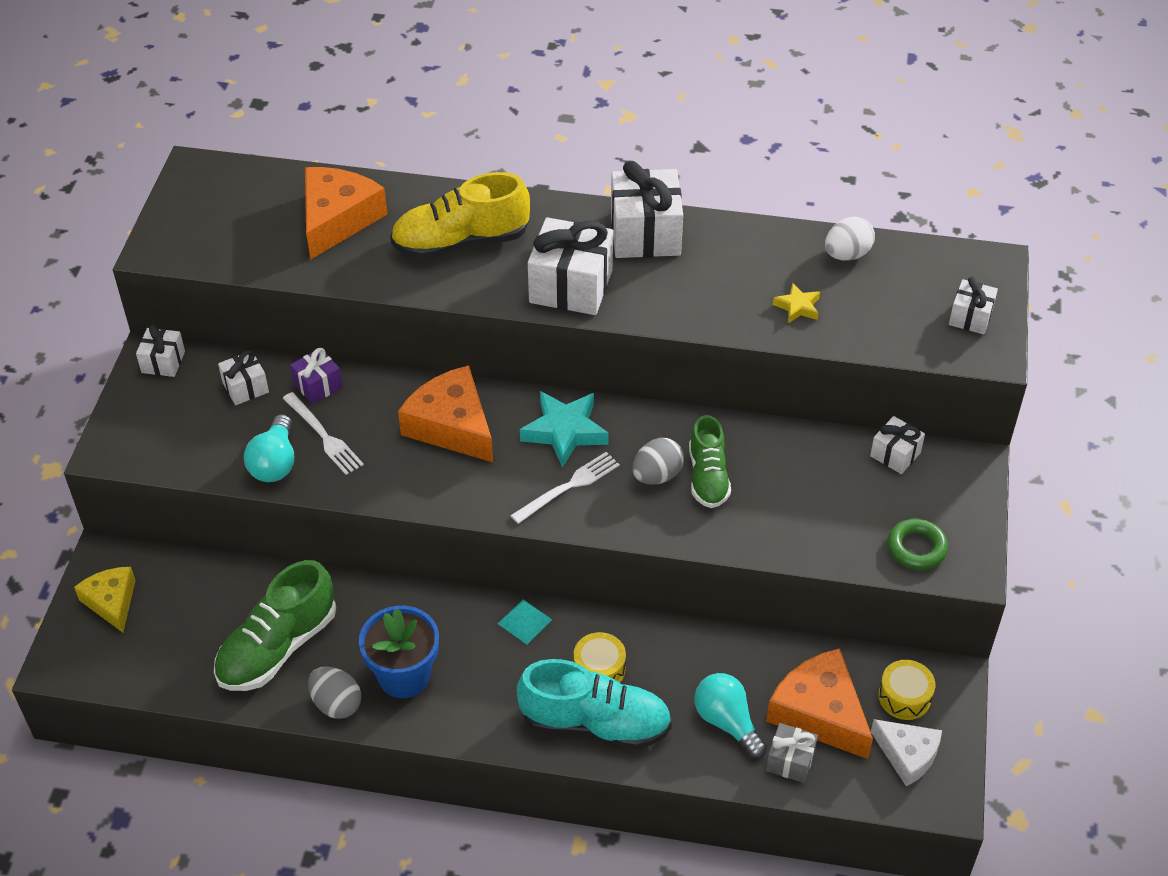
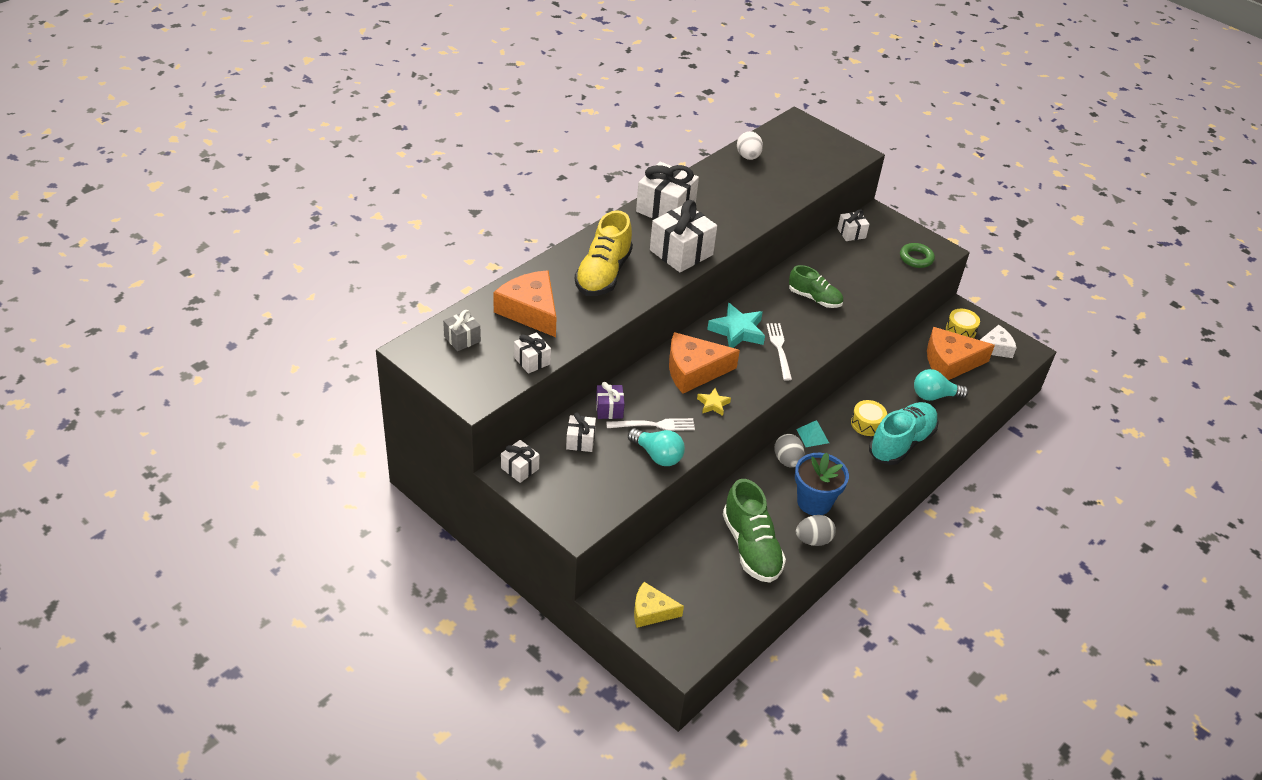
camera: 60 degrees left, 5 degrees down
grey egg [632,438,684,485] -> grey egg moved to [774,434,805,468]
grey gift [766,723,818,783] -> grey gift moved to [443,310,481,351]
yellow star [773,283,820,324] -> yellow star moved to [697,388,731,416]
white gift [949,276,998,334] -> white gift moved to [514,332,551,374]

